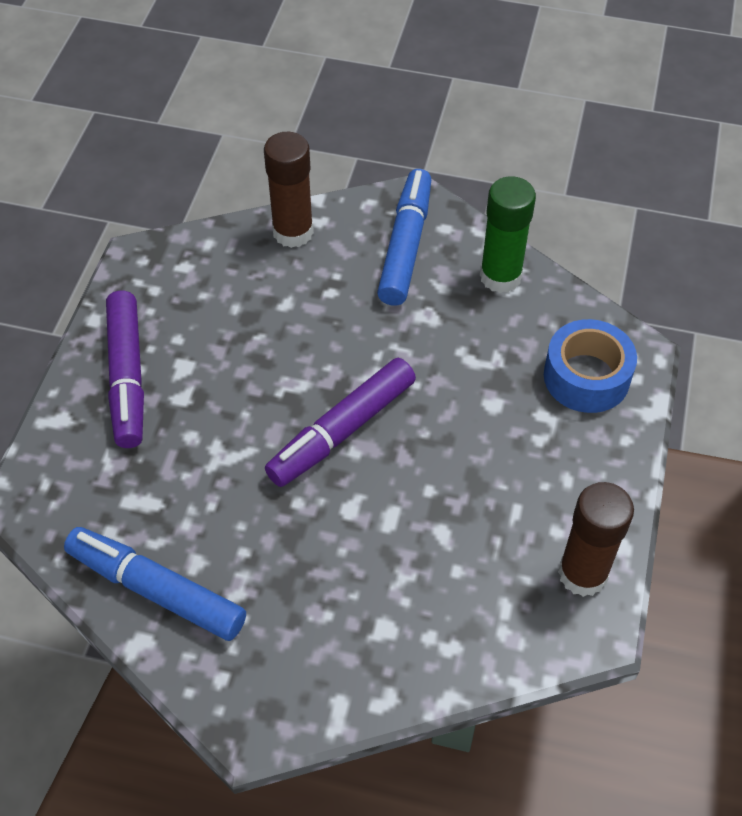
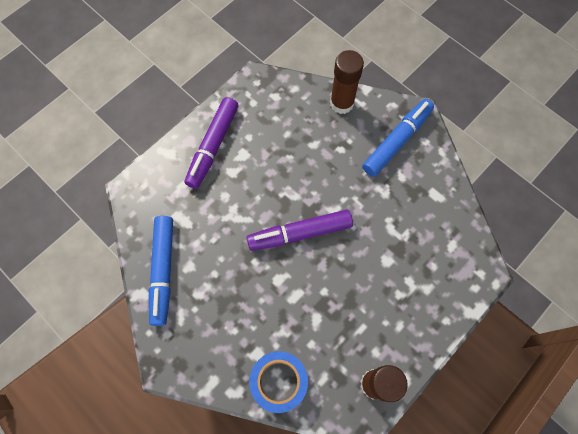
camera: 30 degrees right, 15 degrees up
blue marker [64,527,246,641] -> blue marker turned 150 degrees counterclockwise [149,216,173,326]
green glue stick [480,176,536,293] -> none
blue tape [544,319,637,413] -> blue tape moved to [249,351,308,413]

